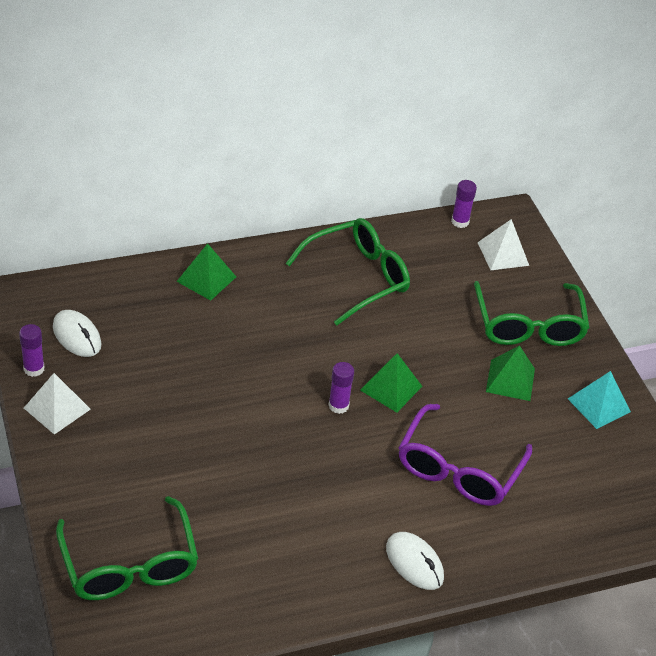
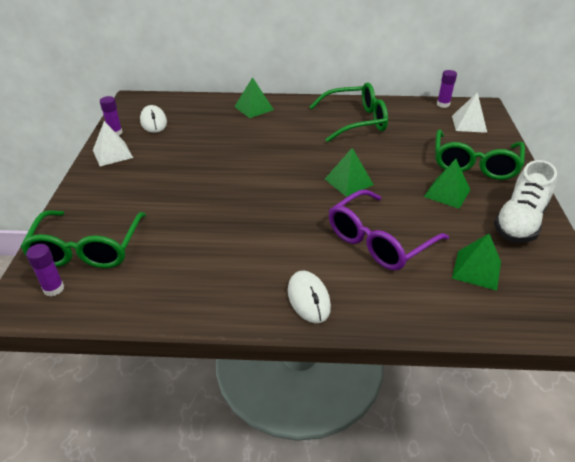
camera: 25 degrees right, 5 degrees down
purple glue stick [328,362,354,414] -> purple glue stick moved to [26,244,64,296]
turquoise pyramid [568,371,631,429] -> white shoe [494,160,557,243]
none -> green pyramid [452,234,501,291]

